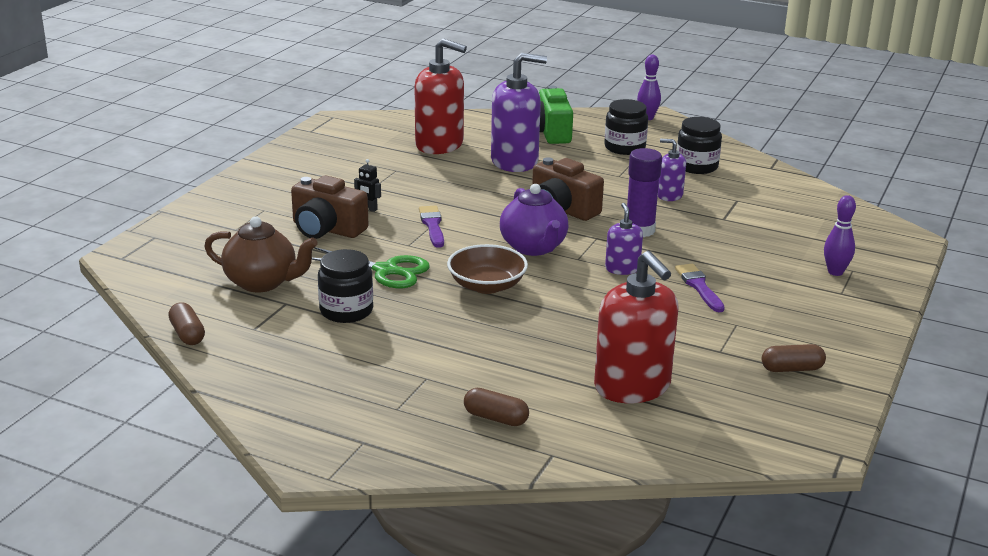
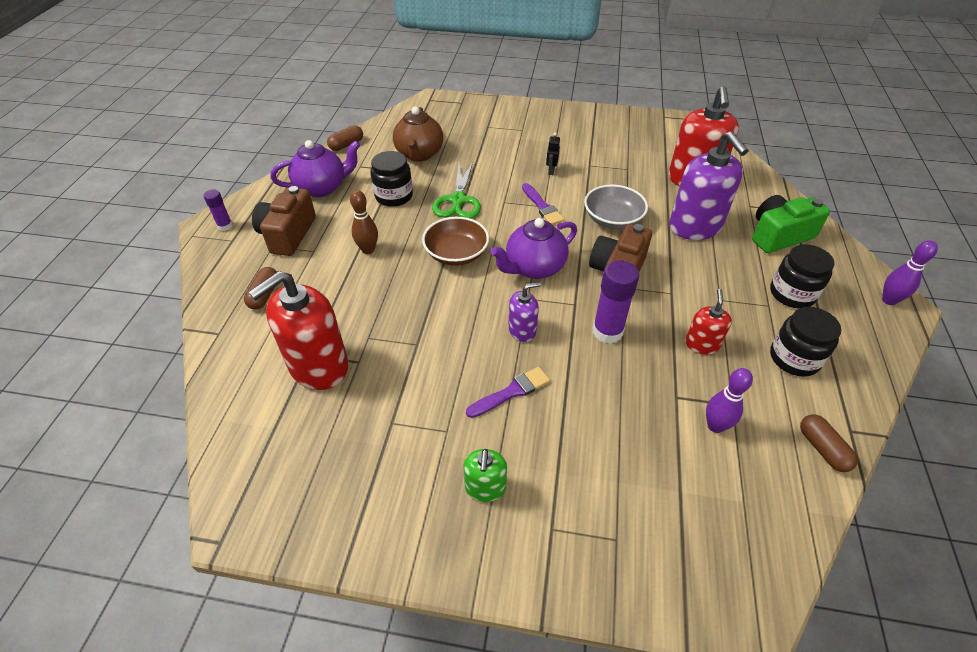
camera: 75 degrees right, 20 degrees up
brown camera [291,175,368,239] -> brown camera moved to [252,186,316,256]
purple brush [419,206,444,248] -> purple brush turned 90 degrees clockwise [522,183,564,225]
purple soap dispenser [658,139,686,201] -> red soap dispenser [685,289,732,355]
brown capsule [762,344,826,372] -> brown capsule moved to [800,414,858,472]
purple bowling pin [824,195,856,276] -> purple bowling pin moved to [706,368,753,433]
none -> purple glue stick [204,190,233,231]
none -> purple teapot [271,140,360,197]
none -> brown bowling pin [350,190,378,254]
none -> green soap dispenser [464,449,507,502]
none -> grey bowl [584,185,648,229]

